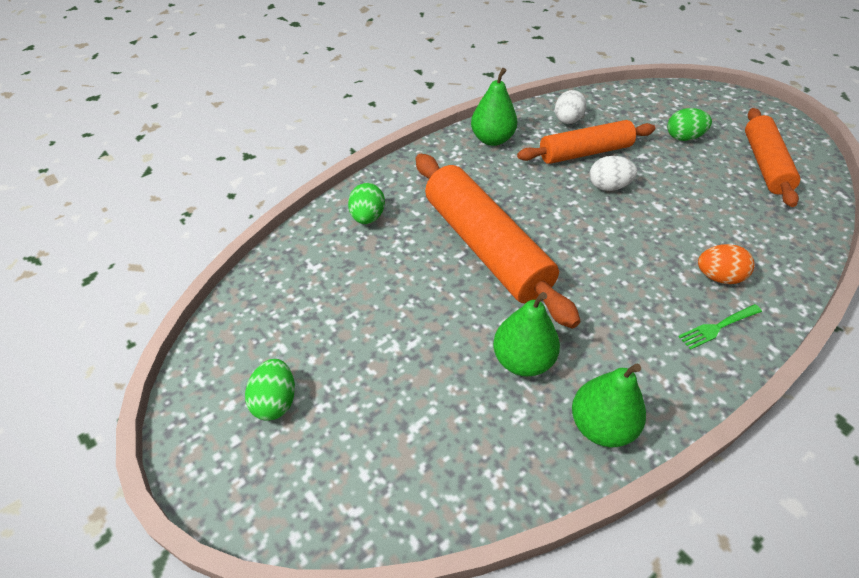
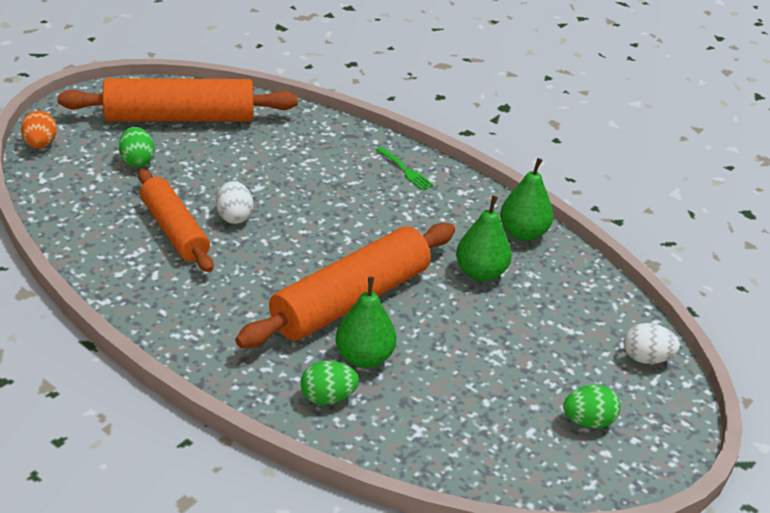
camera: 105 degrees left, 10 degrees down
green pear [471,68,517,146] -> green pear moved to [336,277,396,368]
white egg [555,90,587,124] -> white egg moved to [624,323,680,364]
orange egg [698,244,754,284] -> orange egg moved to [21,111,57,148]
orange rolling pin [745,108,800,207] -> orange rolling pin [58,78,298,122], size x1.52

